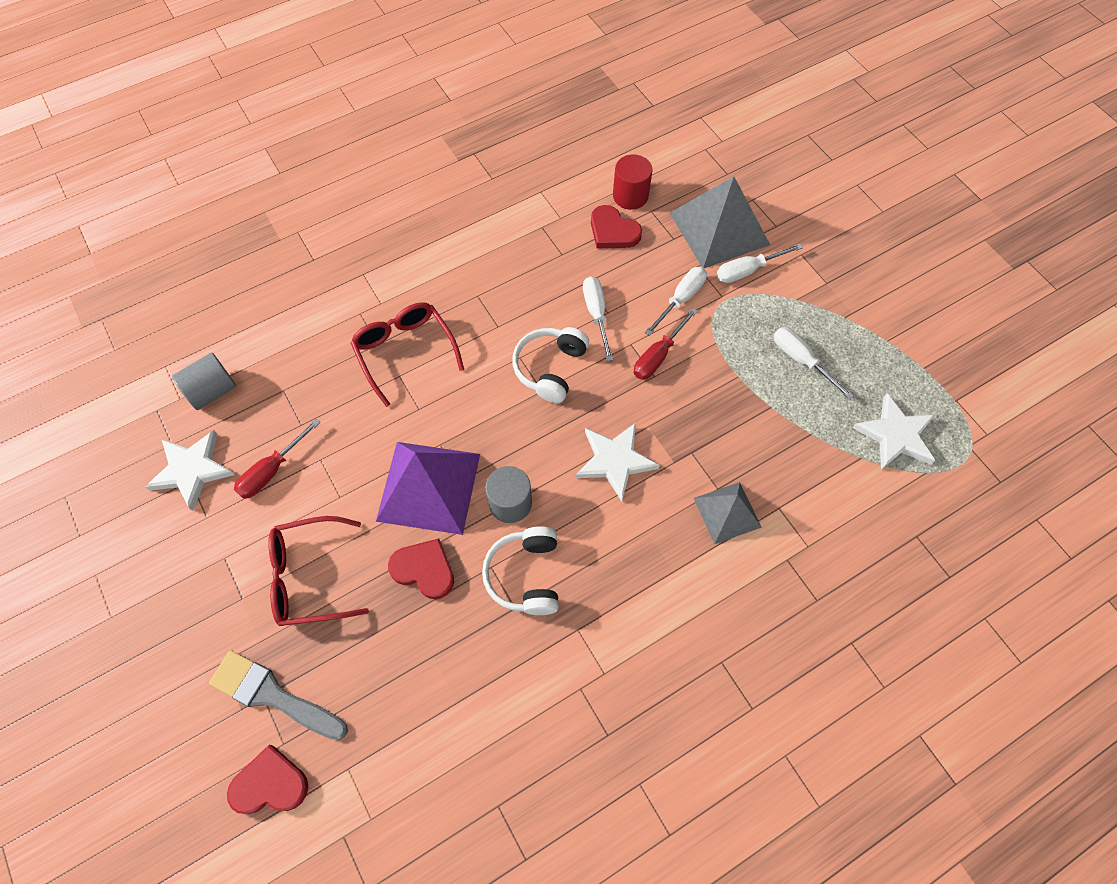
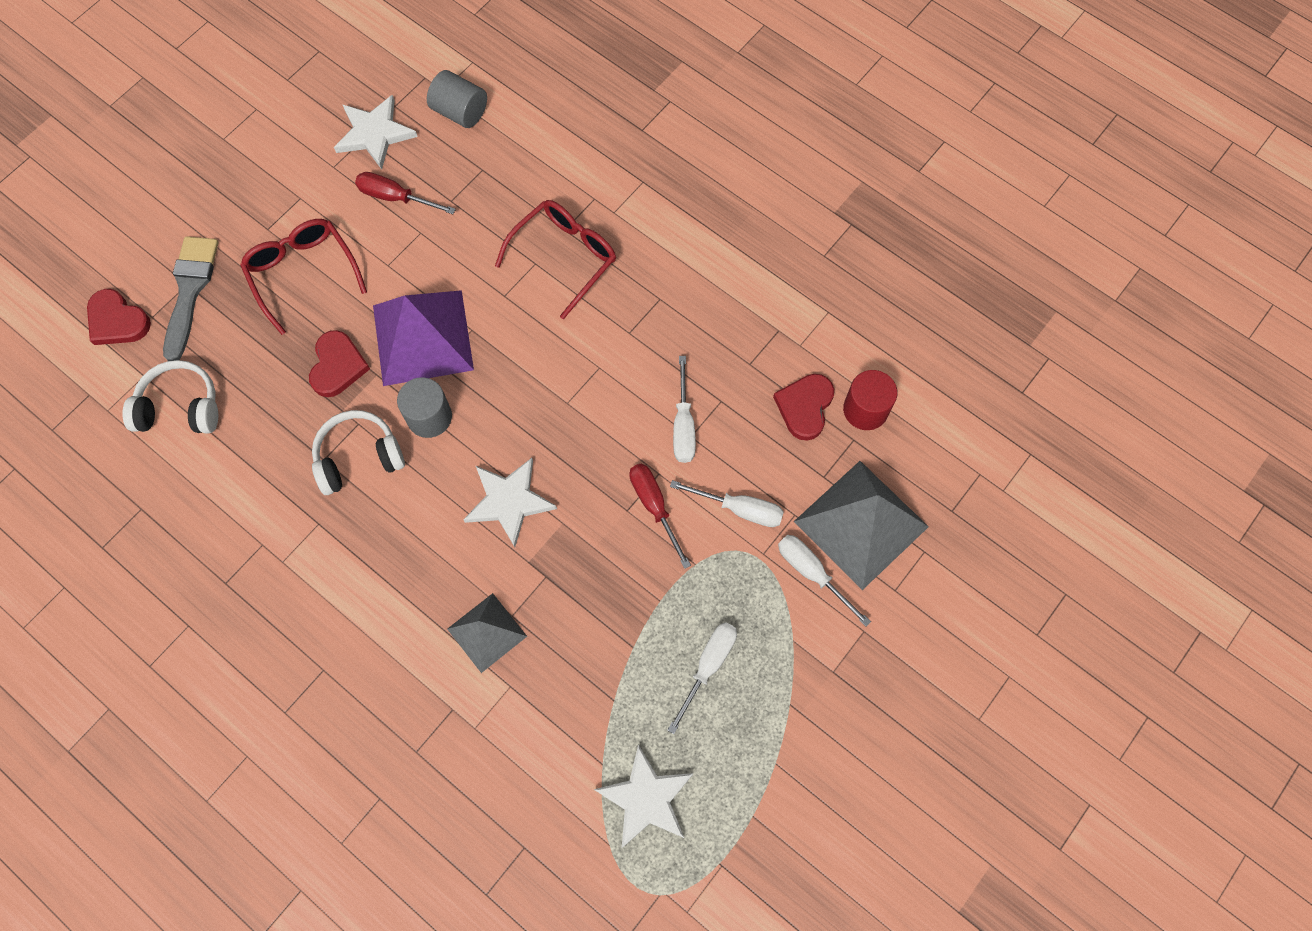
camera: 70 degrees right, 5 degrees up
red heart [227,745,308,814] -> red heart turned 150 degrees clockwise [87,289,151,345]
white headphones [512,327,589,403] -> white headphones moved to [123,360,218,433]
white screwdriver [583,276,613,361] -> white screwdriver turned 120 degrees clockwise [673,356,696,463]
red screwdriver [634,308,698,380] -> red screwdriver turned 45 degrees clockwise [629,463,691,569]

